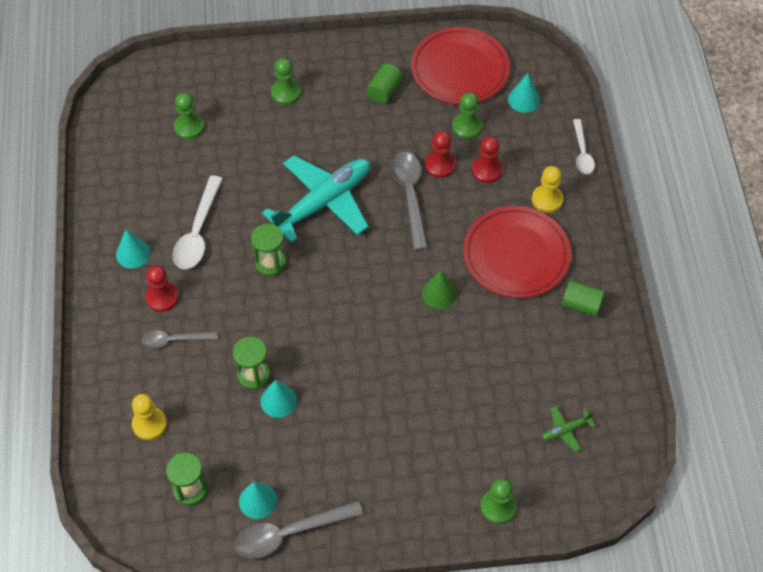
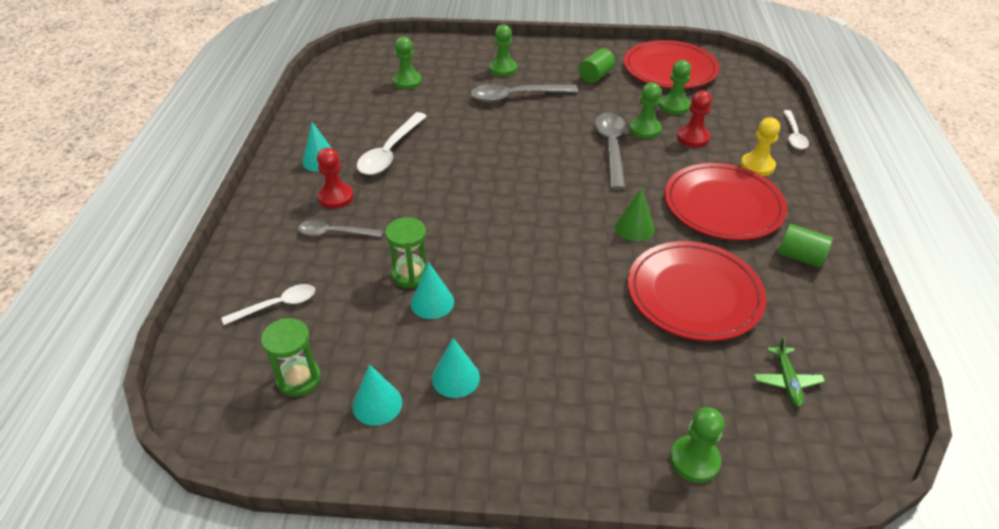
camera: 10 degrees right, 15 degrees down
yellow pawn [132,394,167,440] -> white spoon [221,284,315,325]
grey spoon [235,501,363,558] -> grey spoon moved to [471,84,578,102]
green hourglass [251,224,286,276] -> none
turquoise plane [262,155,370,243] -> none
red pawn [425,131,456,178] -> green pawn [629,82,662,139]
turquoise cone [508,73,540,113] -> turquoise cone moved to [432,338,480,398]
green plane [542,406,595,452] -> green plane turned 75 degrees counterclockwise [754,337,825,407]
none -> red plate [628,241,766,341]

